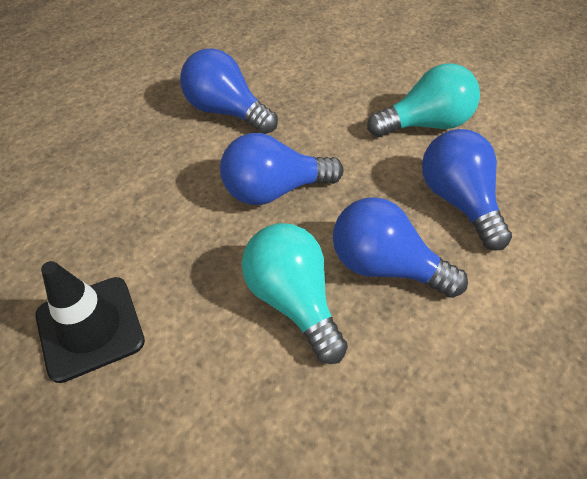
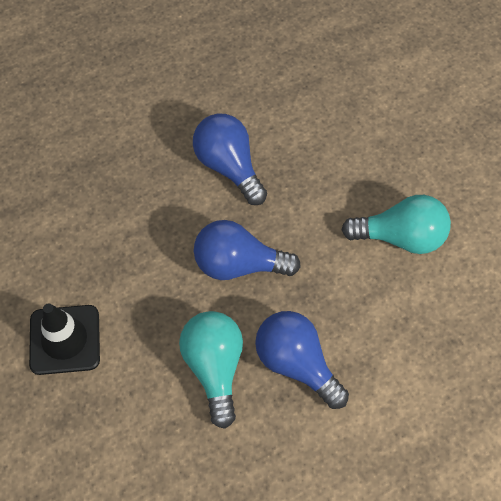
camera: 20 degrees right, 10 degrees up
blue light bulb [422,129,512,251] -> none

